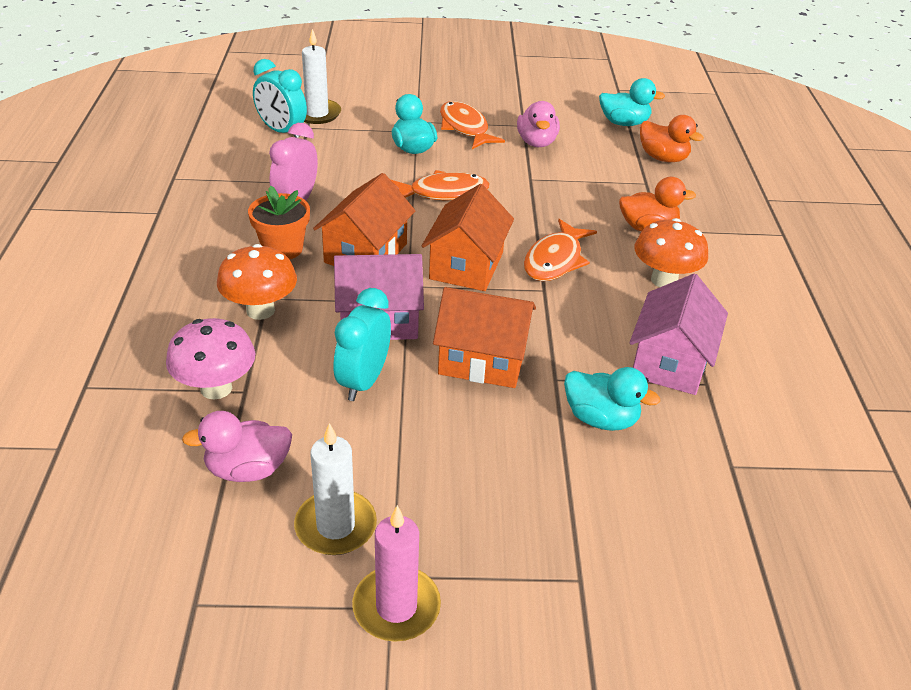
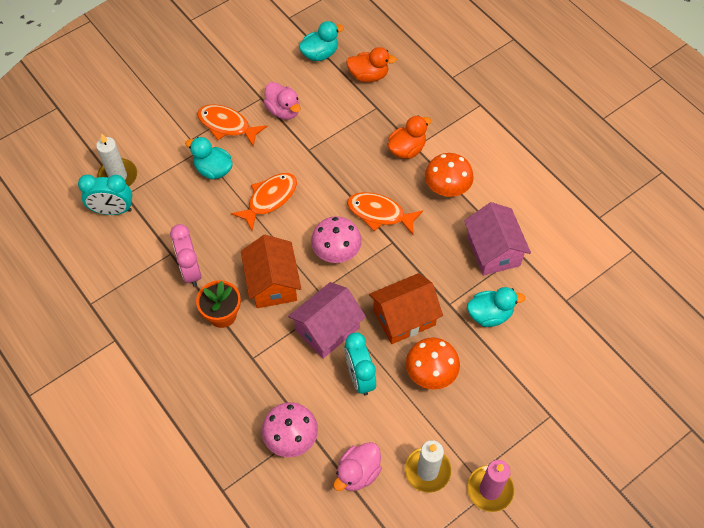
camera: 35 degrees left, 20 degrees up
orange mushroom [217,244,297,320] -> orange mushroom moved to [406,337,460,390]
orange house [422,184,514,291] -> pink mushroom [311,216,362,263]
orange fish [524,219,597,281] -> orange fish turned 120 degrees clockwise [347,192,423,235]

